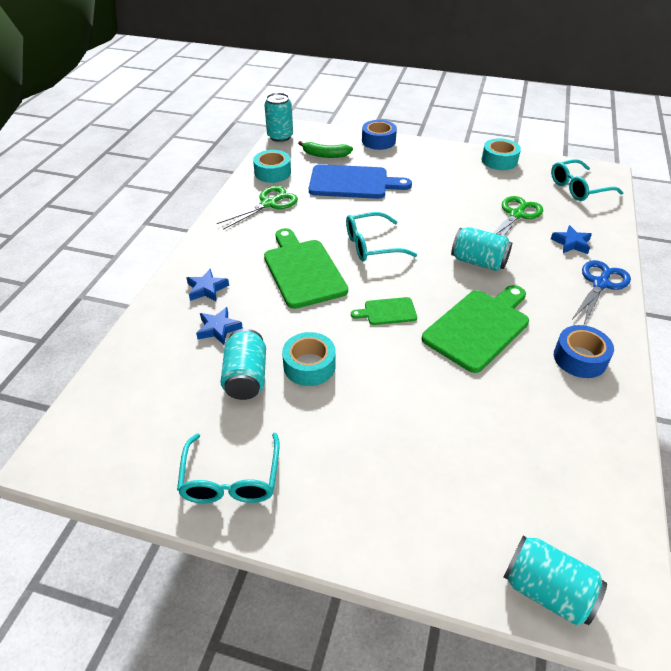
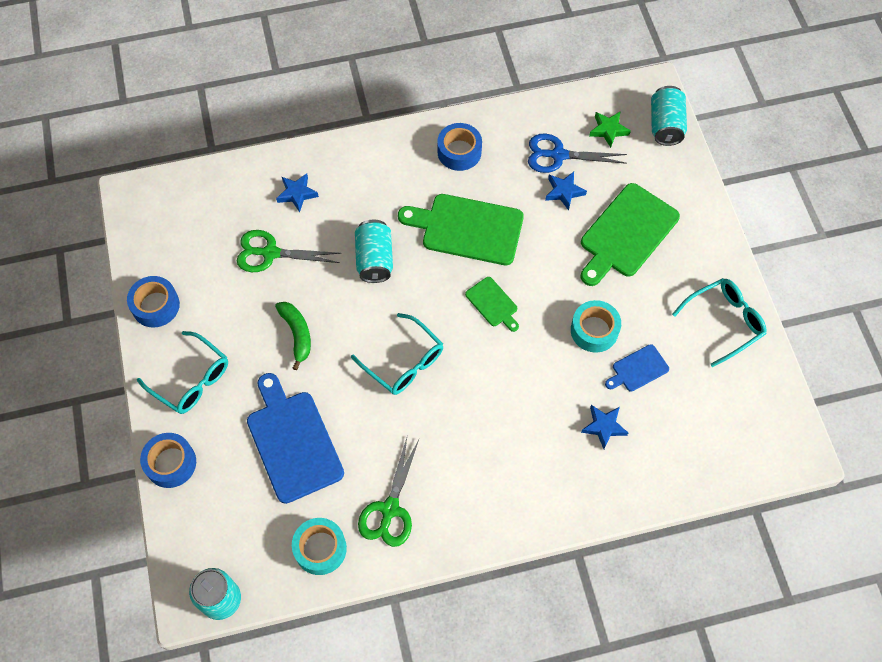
camera: 120 degrees left, 20 degrees up
blue star [186,269,229,302] -> blue star moved to [545,172,587,211]
green scissors [217,186,298,230] -> green scissors turned 90 degrees counterclockwise [358,438,419,547]
turquoise can [220,329,266,400] -> blue cutting board [605,344,669,392]
green cutting board [264,228,348,309] -> green cutting board moved to [581,183,680,286]
green banana [298,141,353,158] -> green banana moved to [275,302,311,370]
turquoise tape [481,138,521,170] -> blue tape [127,276,180,328]
turquoise glasses [551,159,624,201] -> turquoise glasses moved to [137,331,228,414]
blue scissors [572,260,631,324] -> blue scissors moved to [528,134,627,173]
none -> green star [589,111,631,148]

